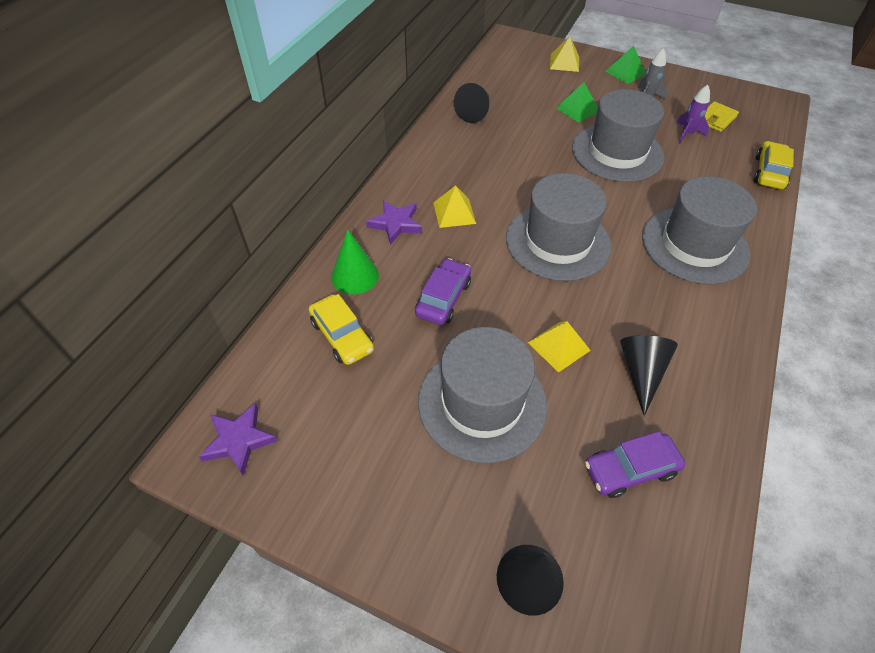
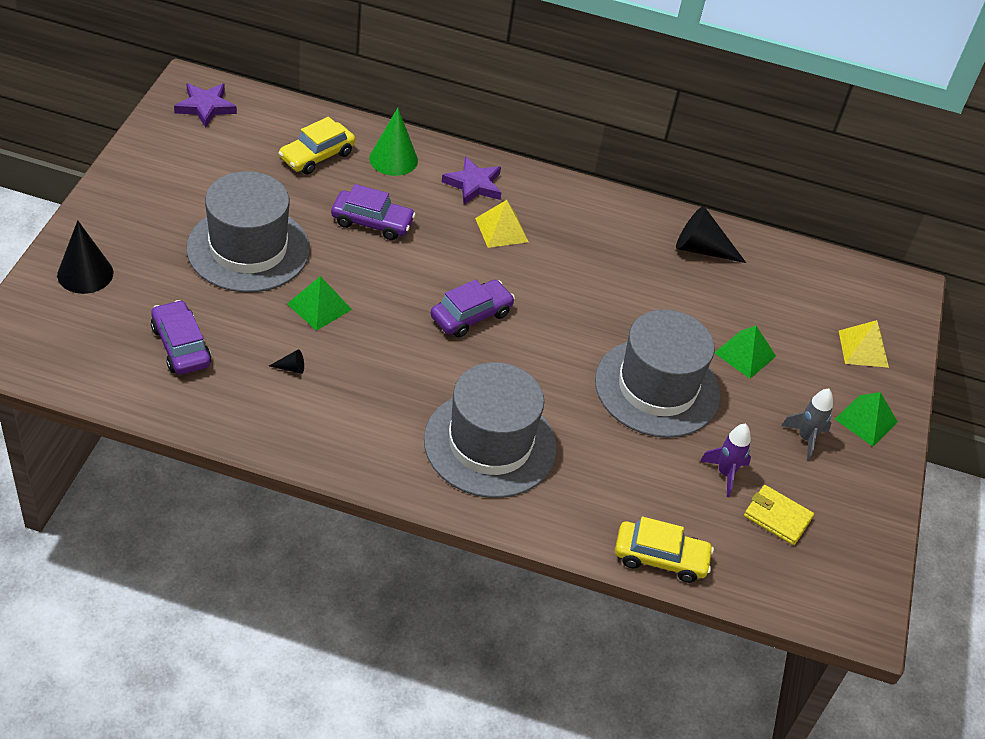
camera: 75 degrees right, 5 degrees down
grey hat [506,173,611,281] -> purple car [430,279,515,337]
yellow pyramid [528,321,591,373] -> green pyramid [287,276,352,331]
black cone [620,335,678,416] -> black cone [269,349,304,374], size x0.44

